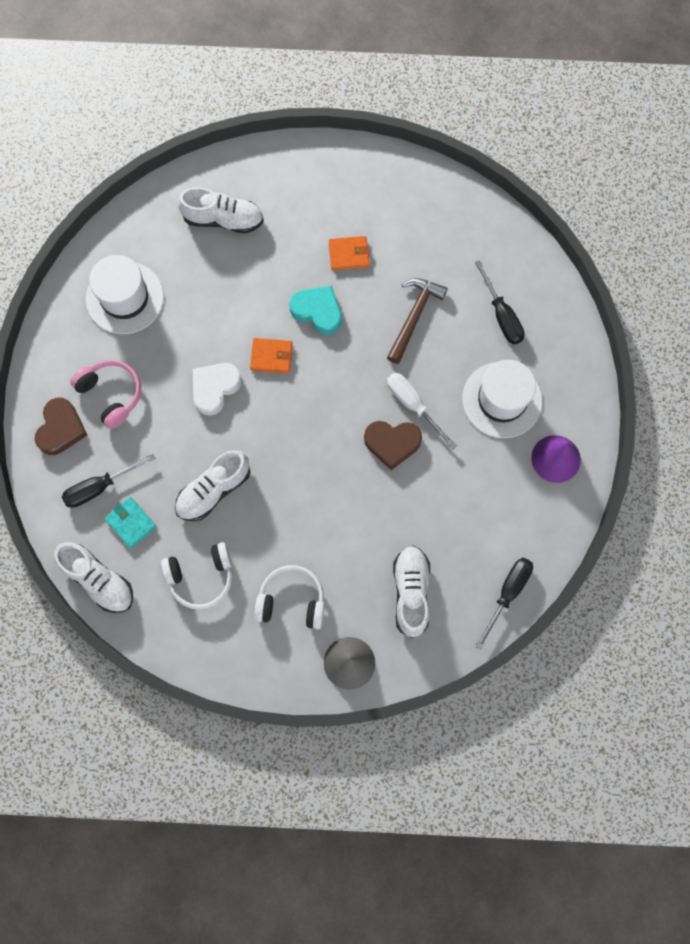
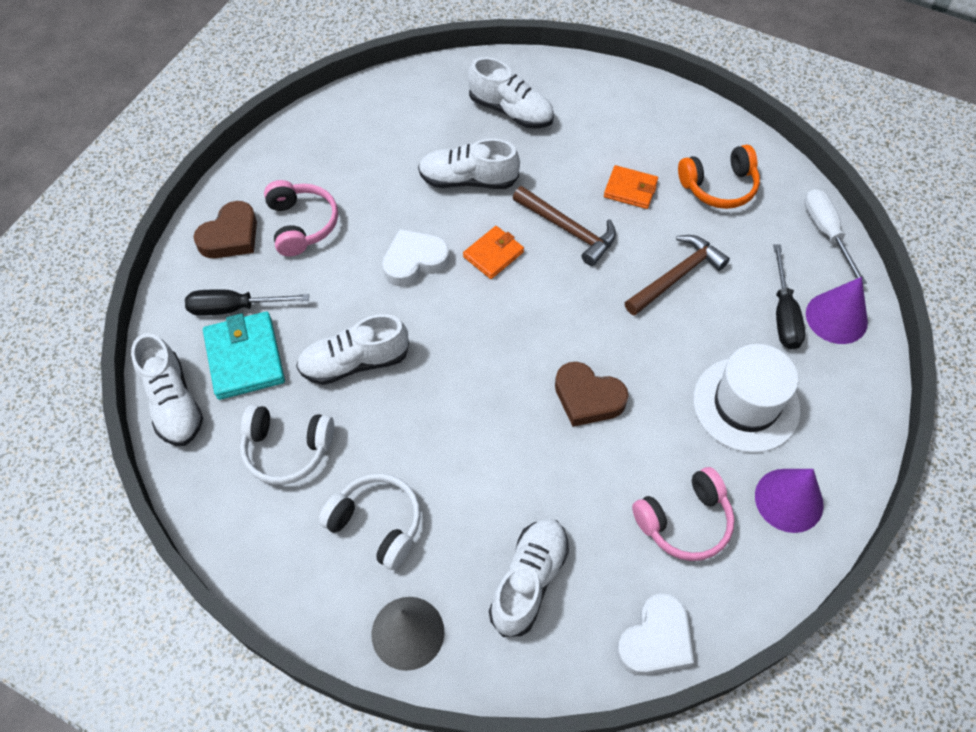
camera: 25 degrees right, 15 degrees down
white hat [86,255,164,334] -> none
turquoise wallet [104,497,157,549] -> turquoise wallet [203,312,285,400], size x1.57
orange wallet [250,338,293,373] -> orange wallet turned 75 degrees counterclockwise [463,226,524,279]
turquoise heart [289,285,342,335] -> brown hammer [513,186,616,266]
white screwdriver [387,373,457,450] -> white screwdriver moved to [805,189,867,284]
black screwdriver [475,558,533,650] -> white heart [617,593,694,676]
none -> white shoe [418,139,520,189]
none -> pink headphones [632,467,735,561]
none -> orange headphones [678,144,760,209]
none -> purple cone [806,277,868,344]

